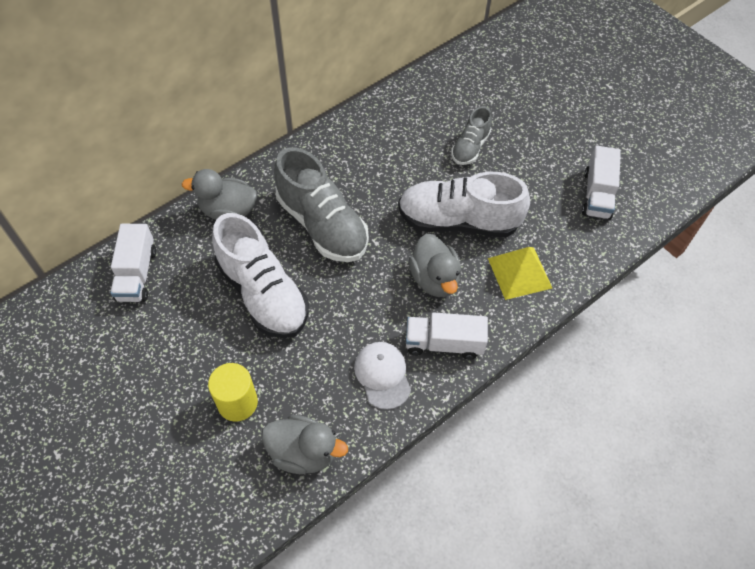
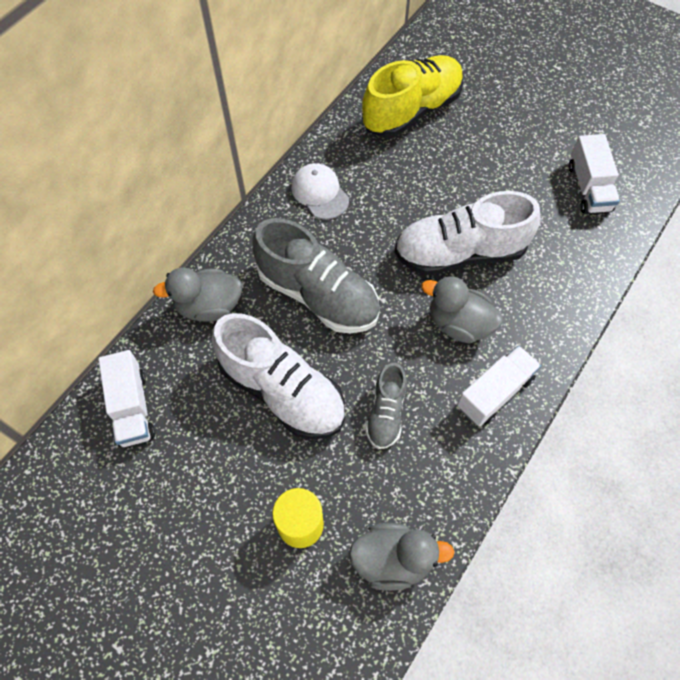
camera: 15 degrees left, 5 degrees up
white cap [354,342,411,410] -> white cap moved to [291,163,349,220]
white truck [406,312,488,359] -> white truck turned 150 degrees clockwise [457,346,541,427]
grey duck [409,234,461,297] -> grey duck turned 150 degrees clockwise [421,276,503,344]
grey shoe [451,106,492,165] -> grey shoe moved to [365,363,407,449]
yellow pyramid [488,247,552,300] -> none
none -> yellow shoe [362,55,463,138]

